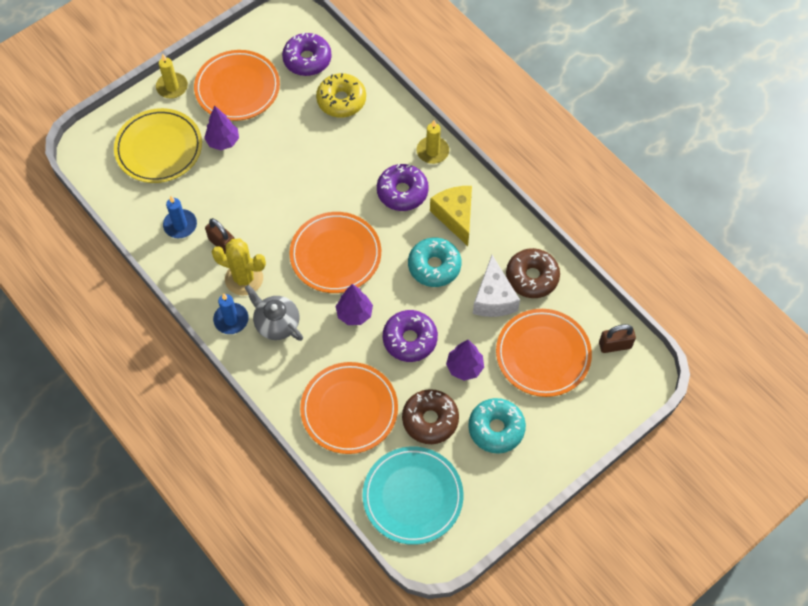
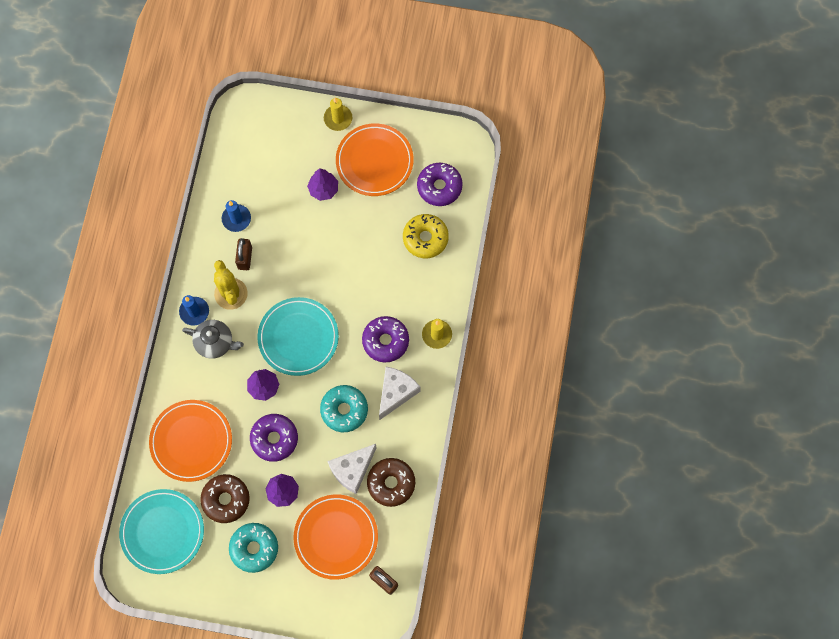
camera: 50 degrees right, 10 degrees up
yellow plate [114,108,202,183] -> none
grey teapot [245,285,303,341] -> grey teapot turned 105 degrees clockwise [182,320,244,359]
orange plate [289,212,381,293] -> turquoise plate [257,297,339,376]
yellow cheese [430,186,472,246] -> white cheese [379,367,420,420]

